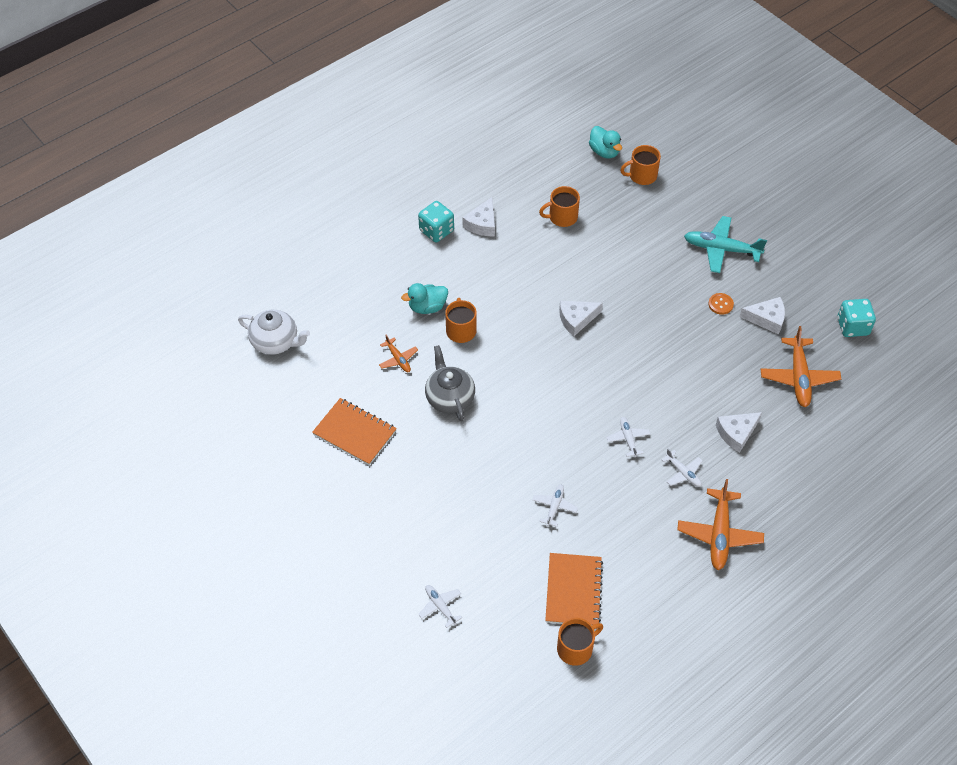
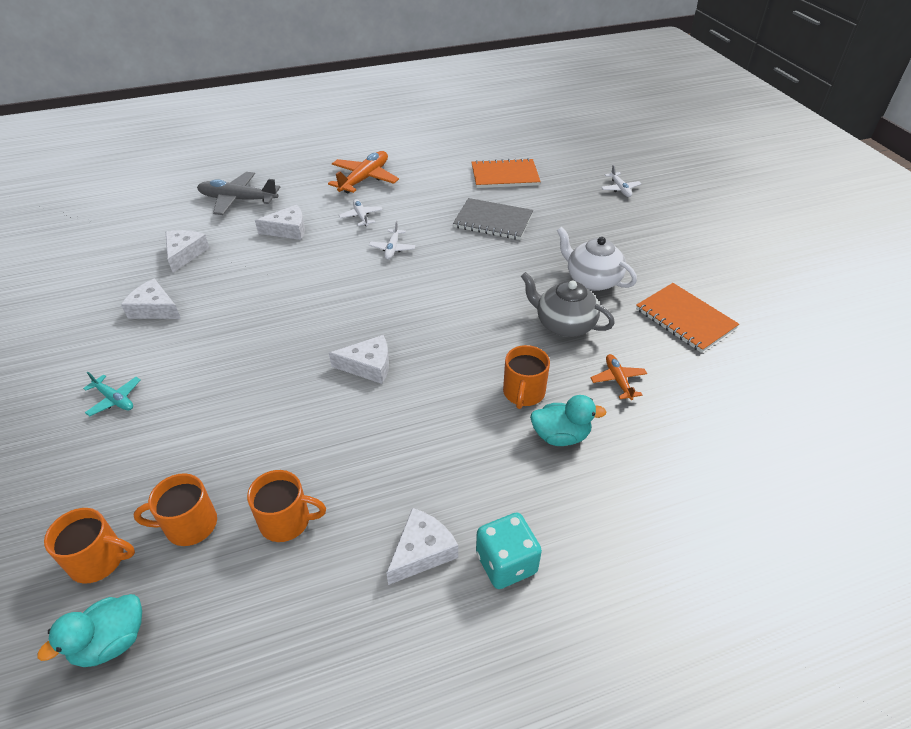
camera: 160 degrees left, 10 degrees down
white teapot [238,310,310,355] -> white teapot moved to [557,227,637,291]
grey teapot [425,345,475,421] -> grey teapot turned 120 degrees clockwise [521,272,615,337]
white plane [533,484,578,527] -> grey notebook [453,198,533,240]
orange notebook [545,553,603,625] -> orange notebook turned 60 degrees clockwise [472,158,541,188]
orange mug [557,618,603,666] -> orange mug moved to [134,473,217,546]
turquoise duck [589,126,622,158] -> turquoise duck turned 120 degrees counterclockwise [37,594,142,667]
turquoise plane [684,216,767,273] -> turquoise plane [83,372,141,417], size x0.54
orange button [708,293,734,315] -> none
orange plane [761,326,841,407] -> white cheese [166,230,209,273]
turquoise dice [837,299,876,337] -> none
none -> grey plane [197,172,280,215]

